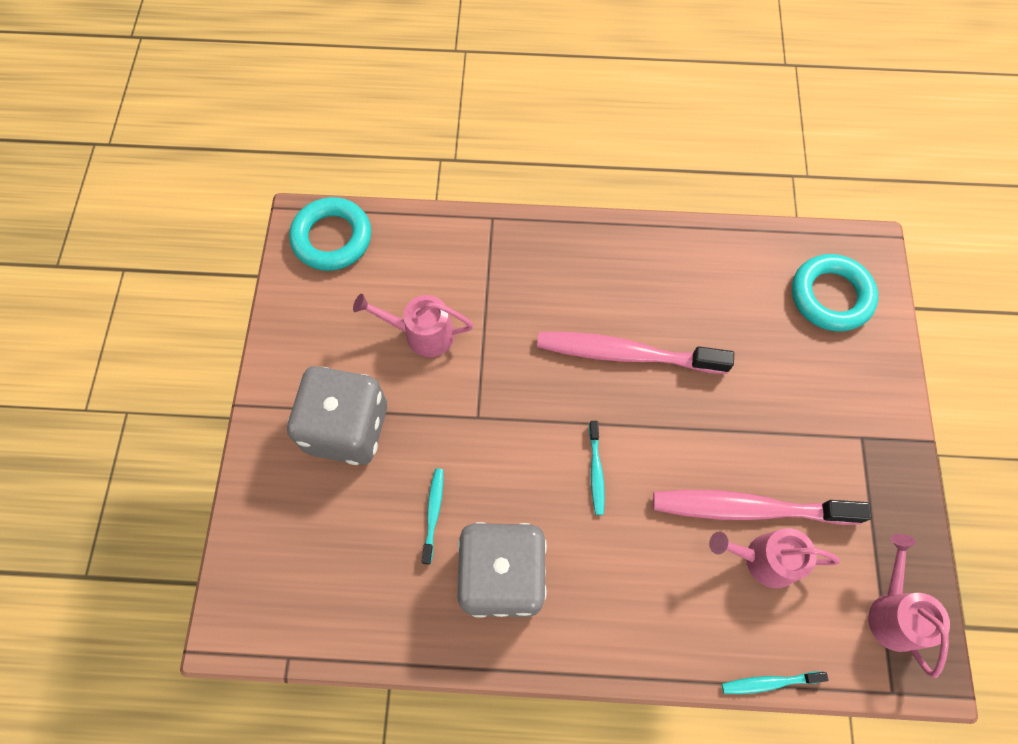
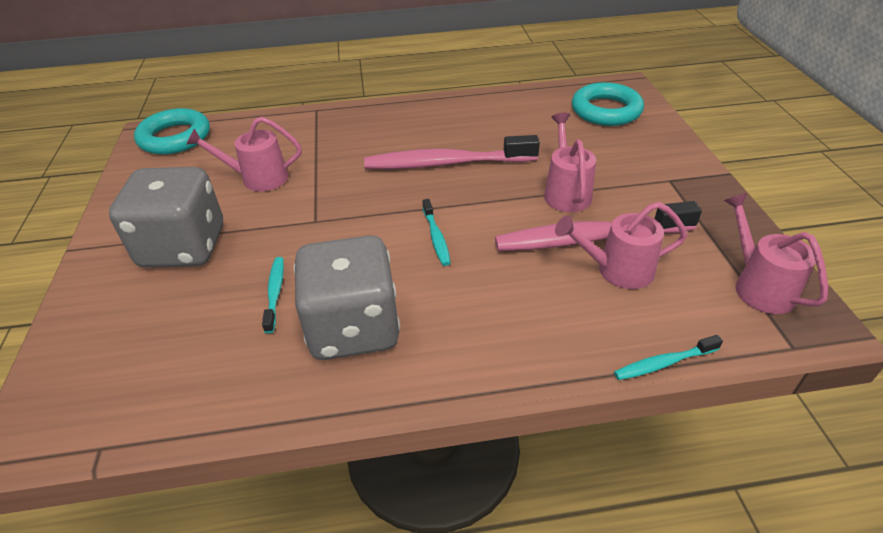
camera: 10 degrees left, 25 degrees down
none -> pink watering can [544,113,596,212]

